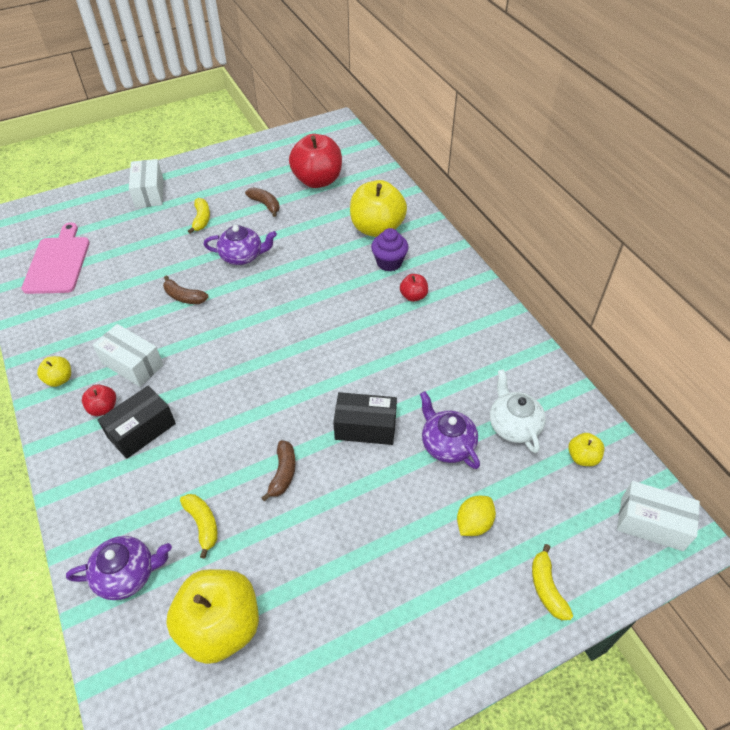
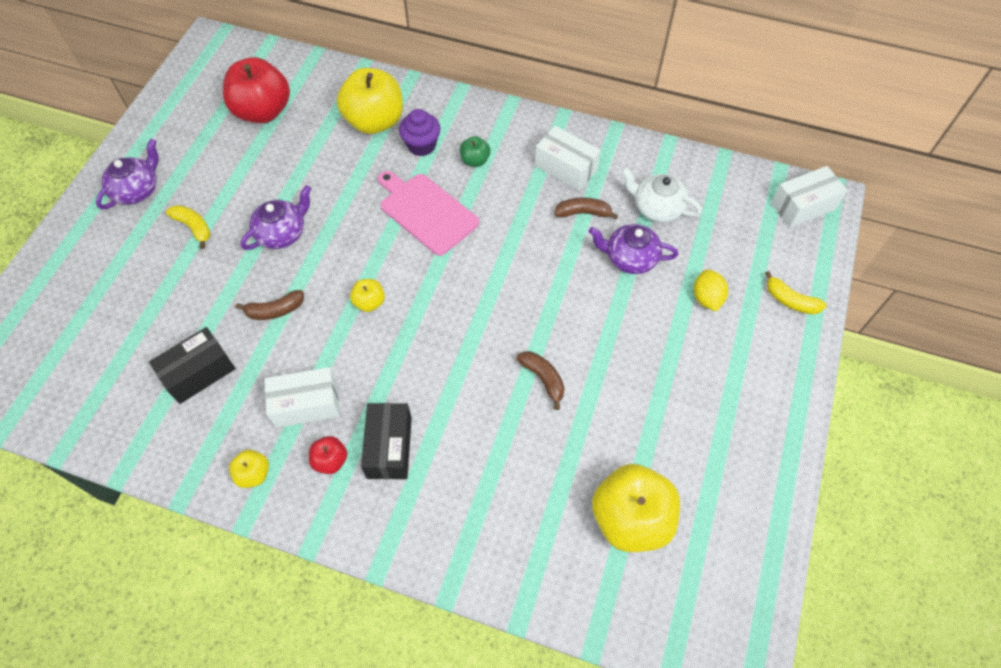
camera: 45 degrees left, 10 degrees up
pink cutting board [21,222,90,294] -> pink cutting board moved to [378,171,479,256]
purple teapot [66,536,172,600] -> purple teapot moved to [96,139,159,209]
white box [129,159,163,208] -> white box moved to [535,126,601,191]
yellow banana [180,494,218,559] -> none
brown banana [245,188,280,217] -> brown banana moved to [554,197,618,220]
black box [333,392,397,445] -> black box moved to [149,327,236,404]
red apple [400,274,428,302] -> green apple [460,136,490,167]
yellow apple [568,433,604,466] -> yellow apple moved to [350,279,385,312]

